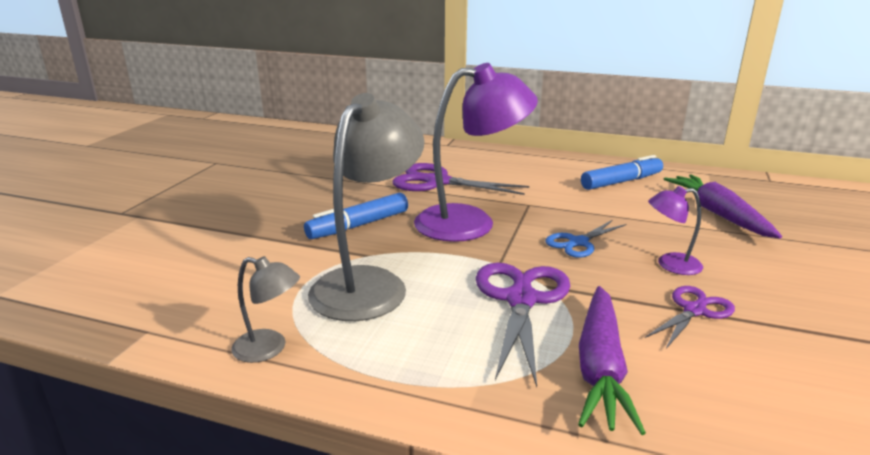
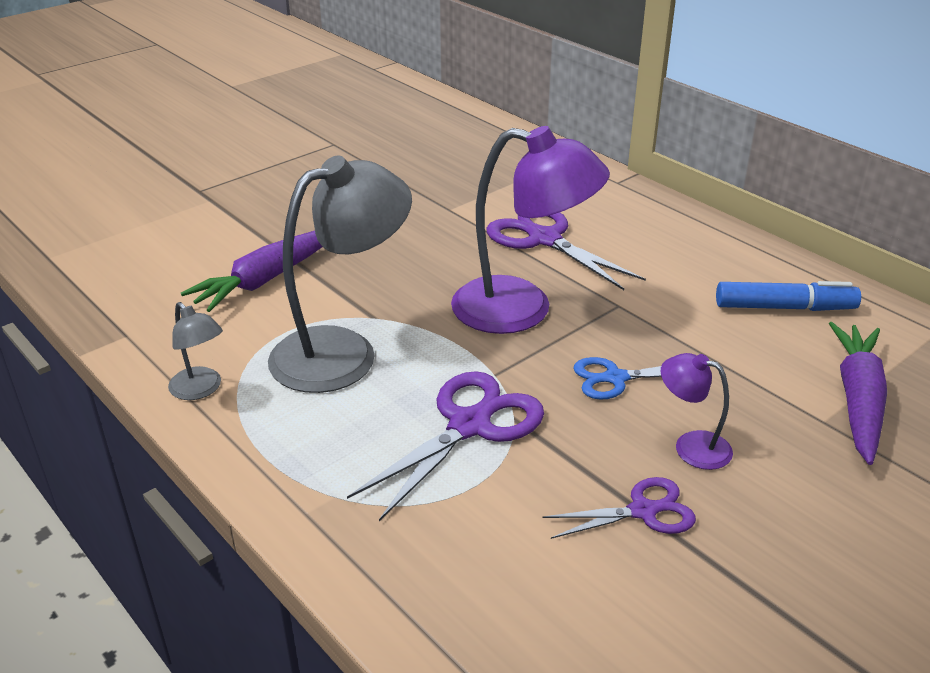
camera: 30 degrees right, 10 degrees up
blue marker [304,193,408,239] -> none
purple carrot [578,286,646,435] -> purple carrot moved to [181,231,322,312]

